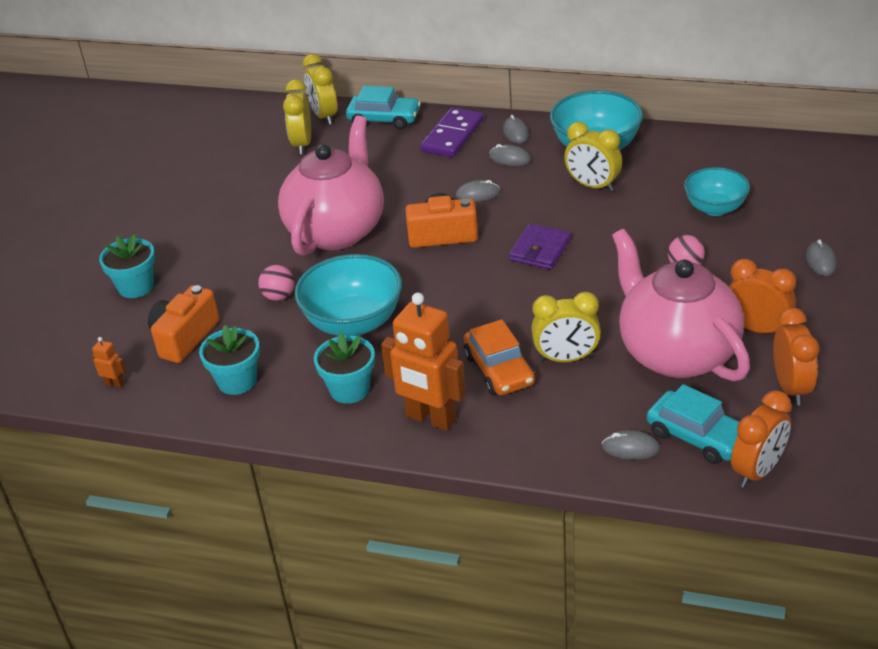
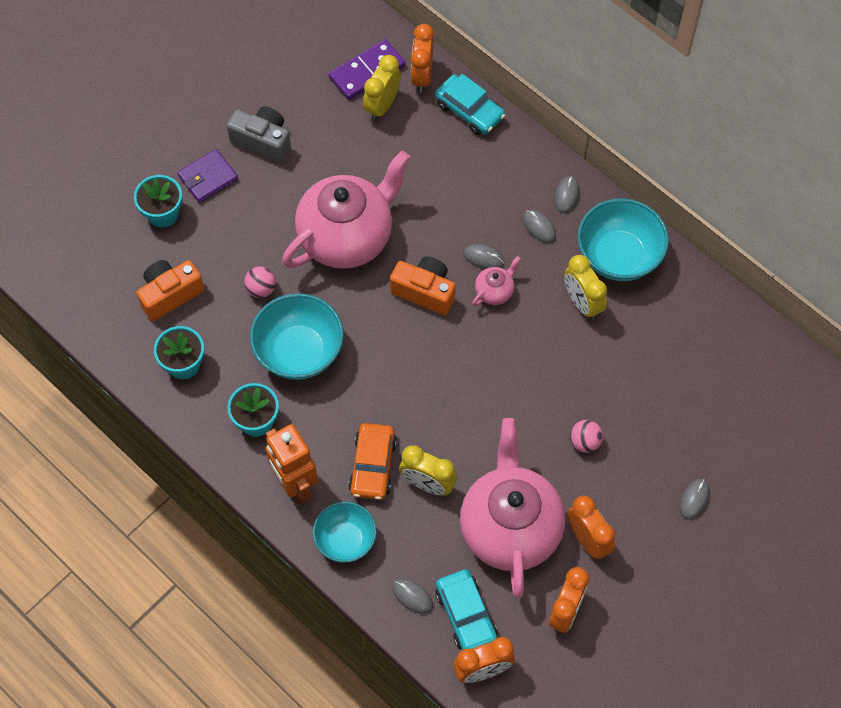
camera: 25 degrees right, 25 degrees up
orange robot [92,337,126,388] -> none
yellow clock [303,54,337,125] -> orange clock [411,24,434,93]
purple domino [420,107,484,157] -> purple domino moved to [329,39,405,100]
purple wallet [509,223,571,270] -> purple wallet moved to [177,149,238,203]
turquoise bowl [684,167,750,216] -> turquoise bowl moved to [313,502,377,563]
none -> grey camera [227,106,291,163]
none -> pink teapot [472,256,521,306]

